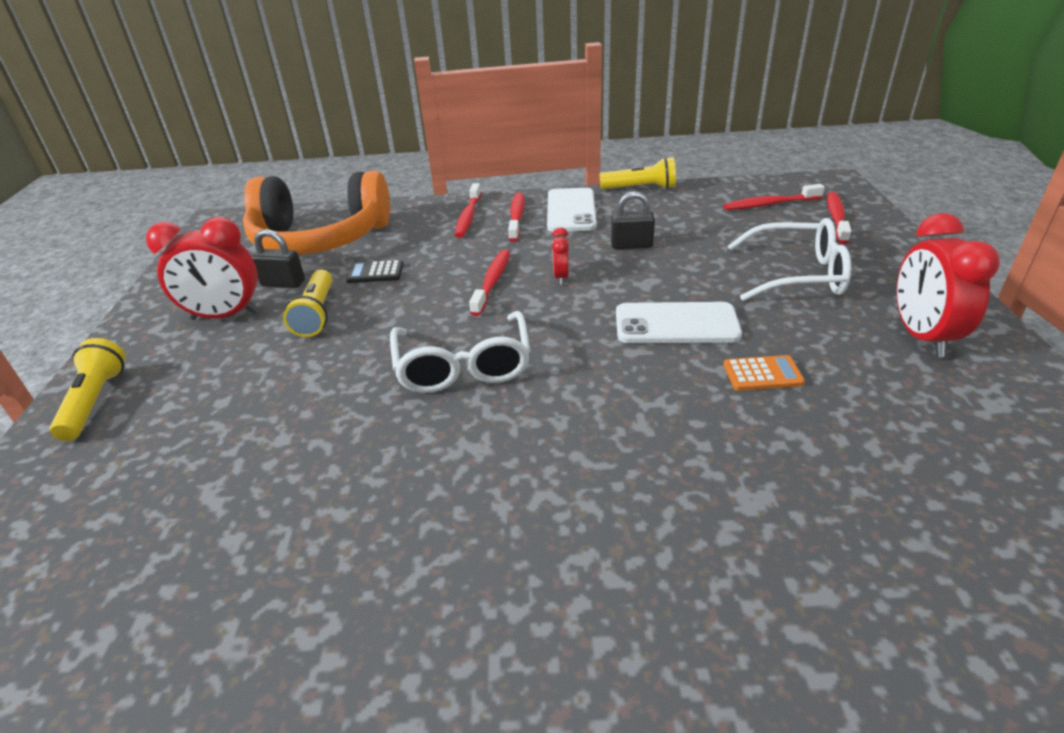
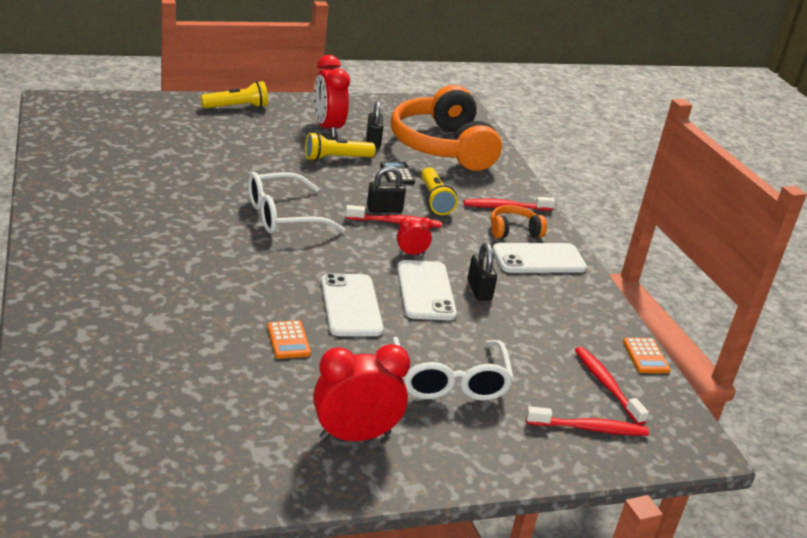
camera: 70 degrees right, 5 degrees down
red toothbrush [508,192,525,242] -> orange headphones [491,205,547,238]
yellow flashlight [600,157,676,189] -> yellow flashlight moved to [421,167,458,215]
none -> black padlock [367,166,406,213]
none -> white phone [397,260,457,320]
none -> orange calculator [623,338,671,373]

